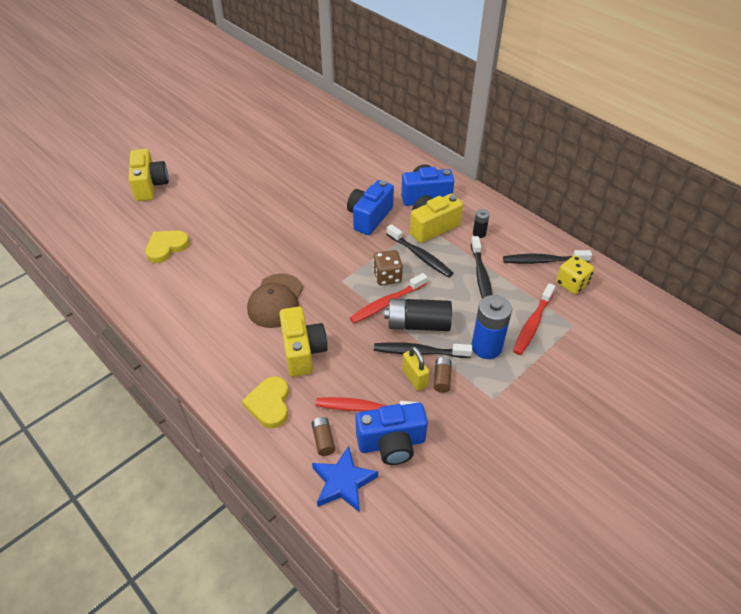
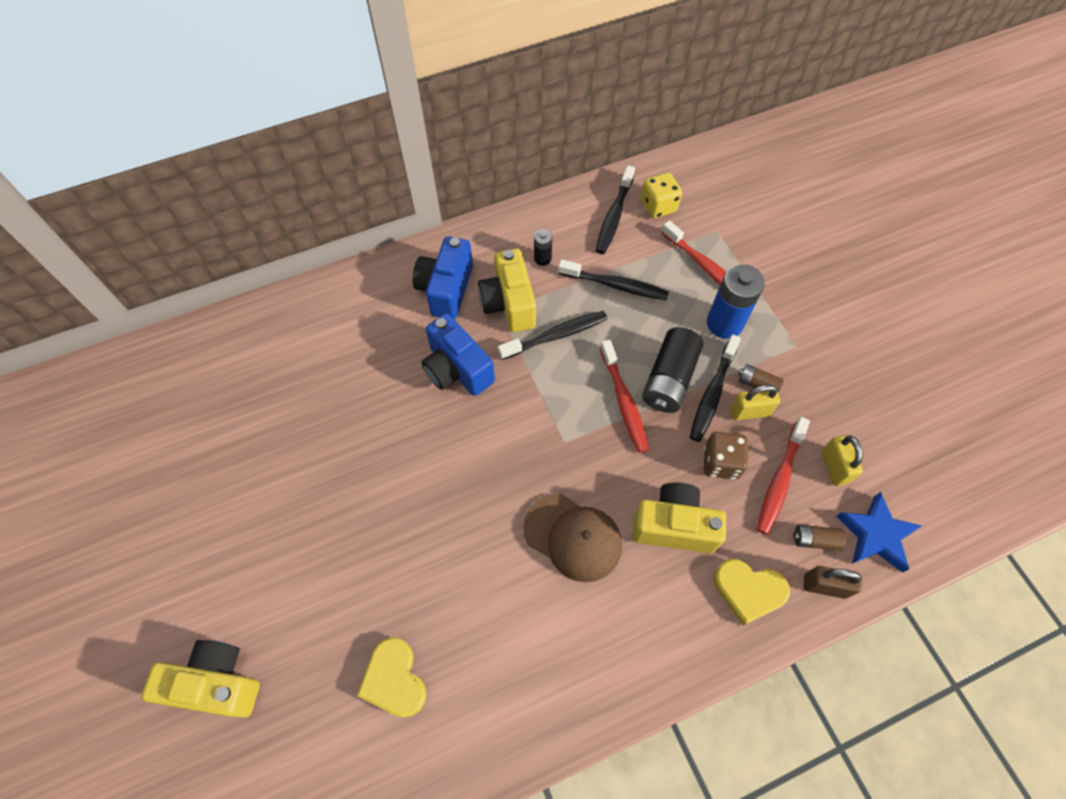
camera: 70 degrees left, 15 degrees up
blue camera [356,403,428,465] -> yellow padlock [821,435,863,486]
brown dice [373,250,403,285] -> brown dice moved to [704,432,749,480]
none -> brown padlock [804,566,862,599]

